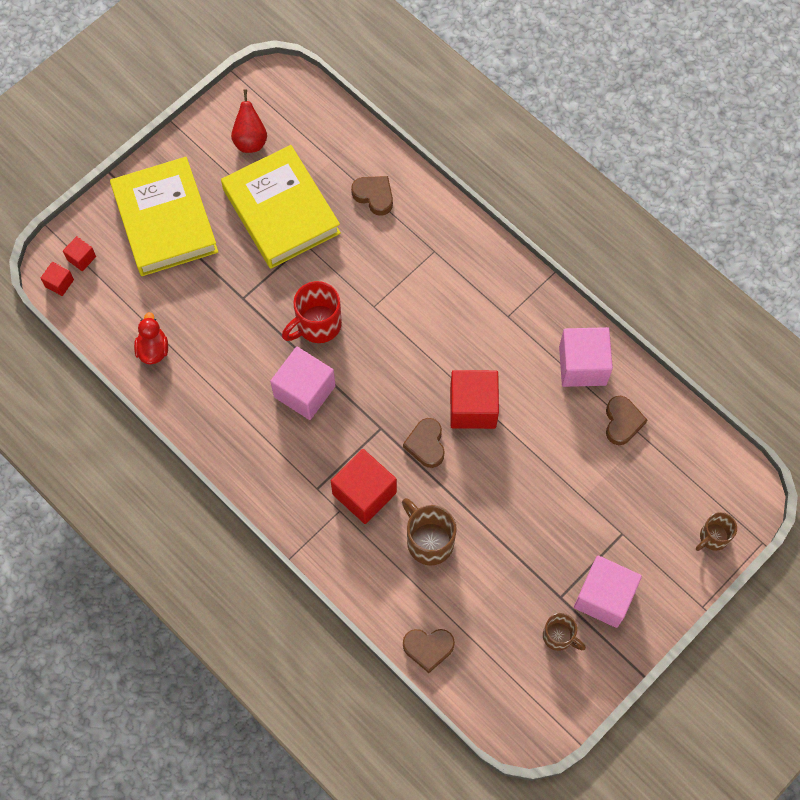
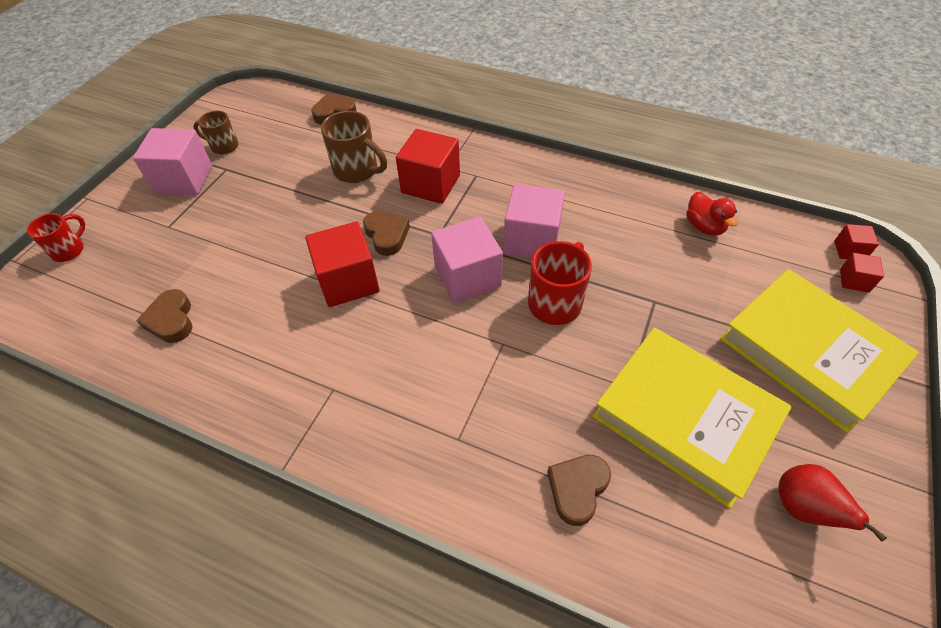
camera: 160 degrees right, 15 degrees down
brown heart [351,176,393,216] -> brown heart turned 105 degrees clockwise [547,455,611,526]
pink cube [559,327,613,387] -> pink cube moved to [431,217,503,303]
brown mug [696,512,737,551] -> red mug [27,213,85,262]

